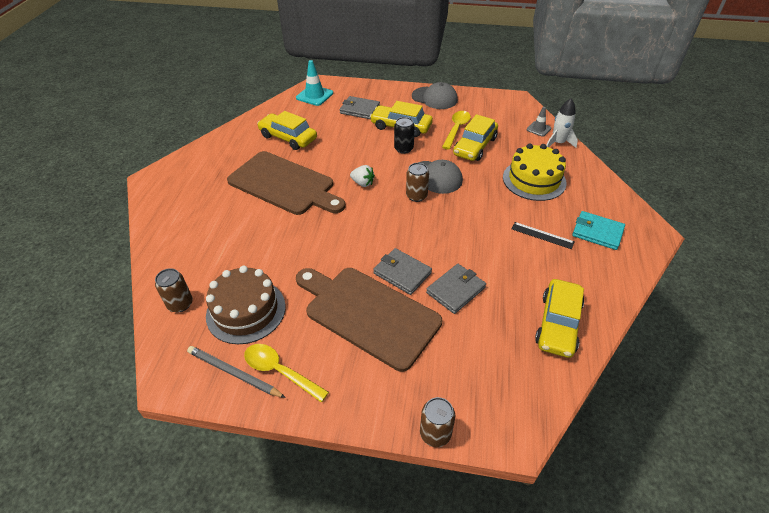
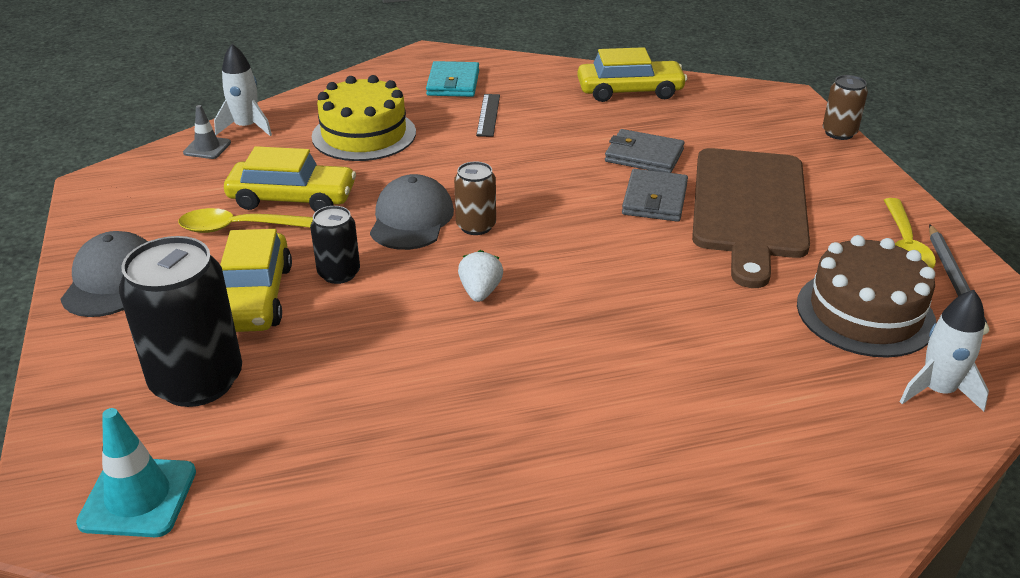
camera: 115 degrees left, 10 degrees down
brown can [155,268,193,313] -> white rocket [900,290,989,412]
brown cutting board [227,151,346,215] -> none
yellow car [257,111,317,150] -> none
grey wallet [340,96,380,119] -> black can [119,236,242,407]

